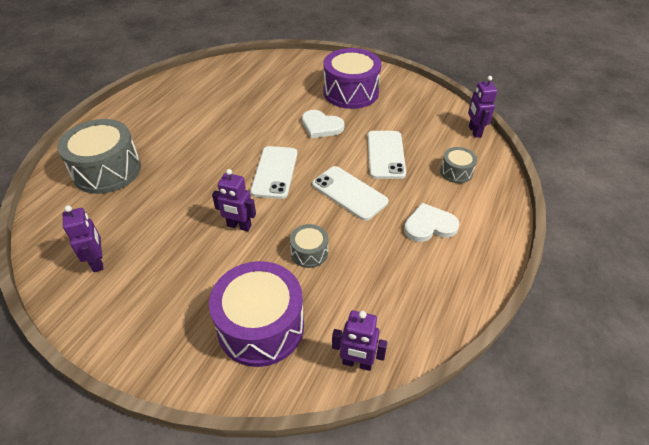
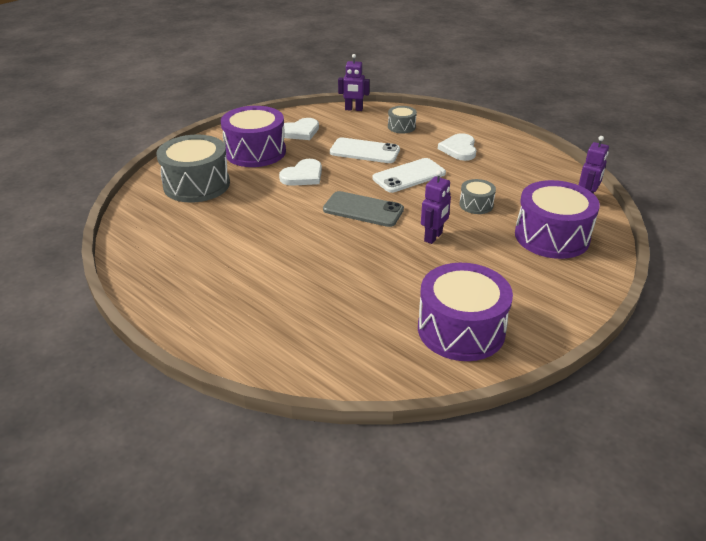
camera: 75 degrees left, 10 degrees down
grey drum [57,119,141,194] -> grey drum moved to [156,135,230,203]
purple robot [63,206,103,272] -> purple drum [418,263,513,361]
white phone [250,146,297,199] -> grey phone [323,191,404,227]
none -> white heart [284,118,319,140]

